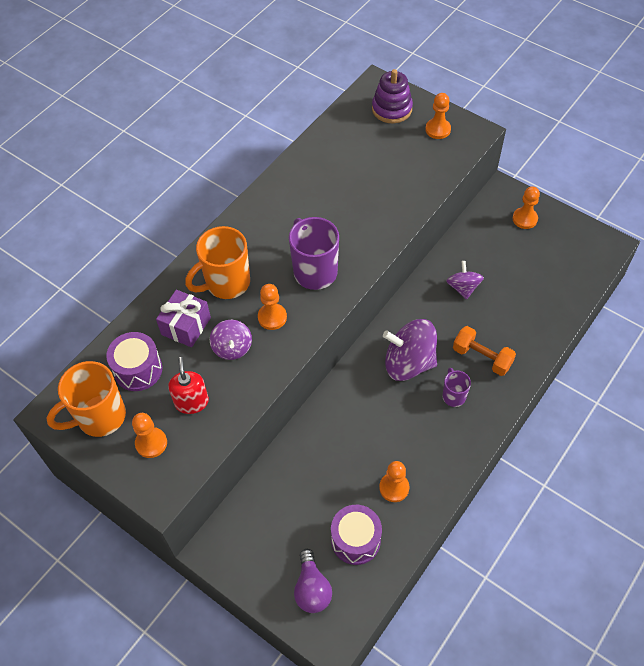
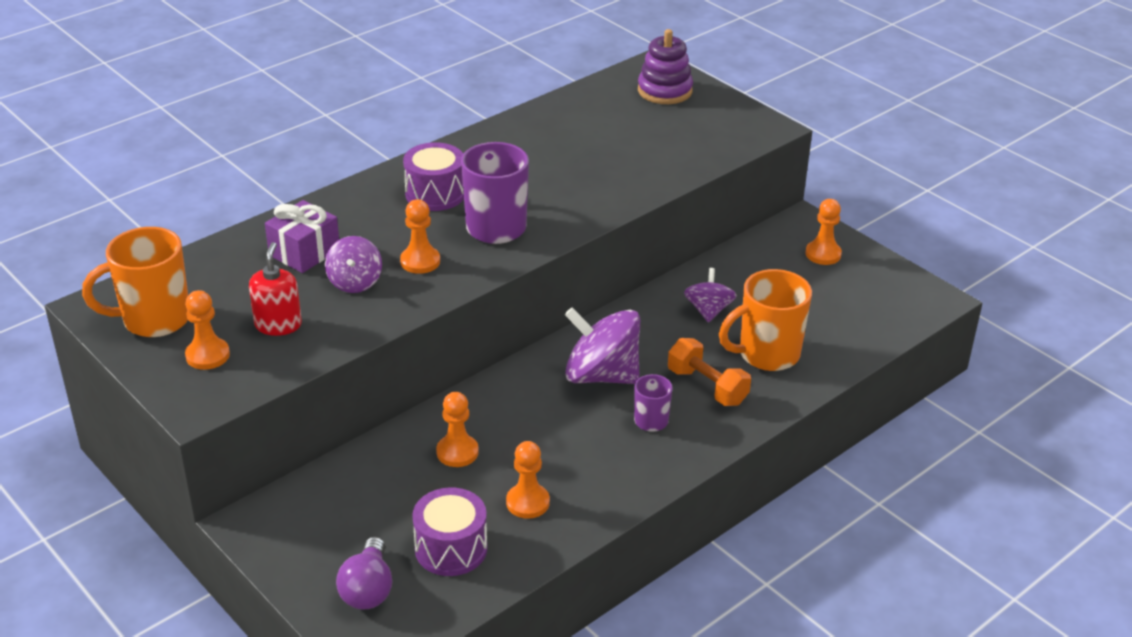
camera: 10 degrees right, 20 degrees down
purple drum [106,332,162,391] -> purple drum moved to [403,142,464,211]
orange mug [185,226,250,299] -> orange mug moved to [719,269,812,371]
orange pawn [425,93,451,139] -> orange pawn moved to [436,392,479,467]

